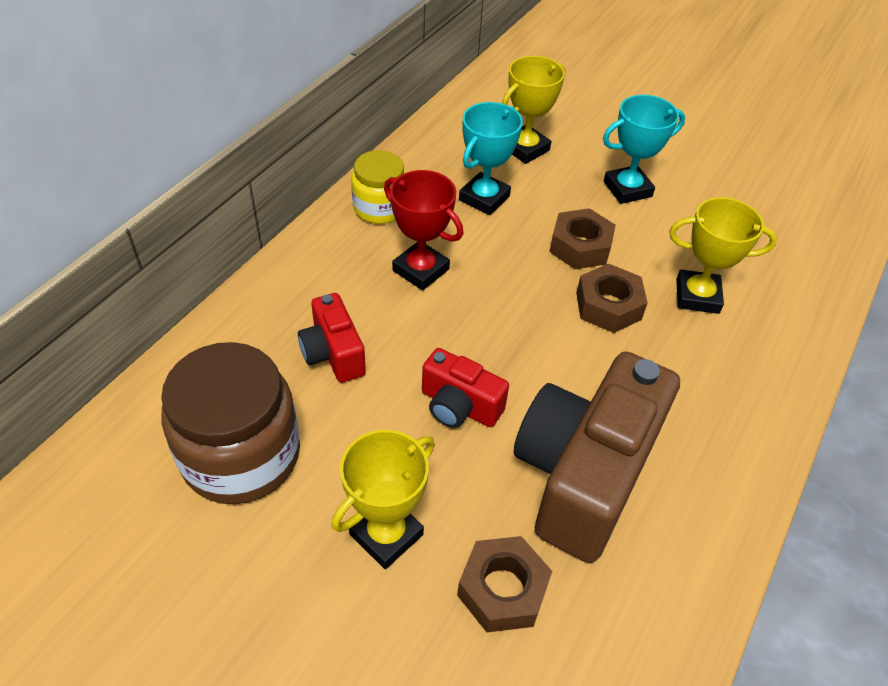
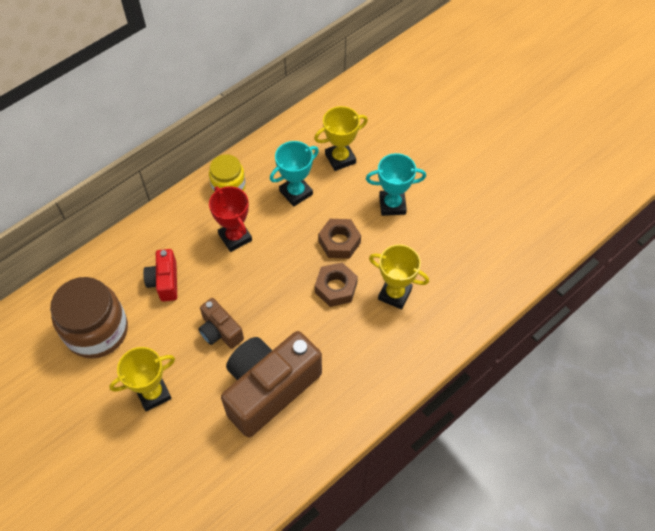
camera: 20 degrees right, 10 degrees up
red camera [422,348,509,428] -> brown camera [198,298,244,349]
brown nut [457,536,552,633] -> none

